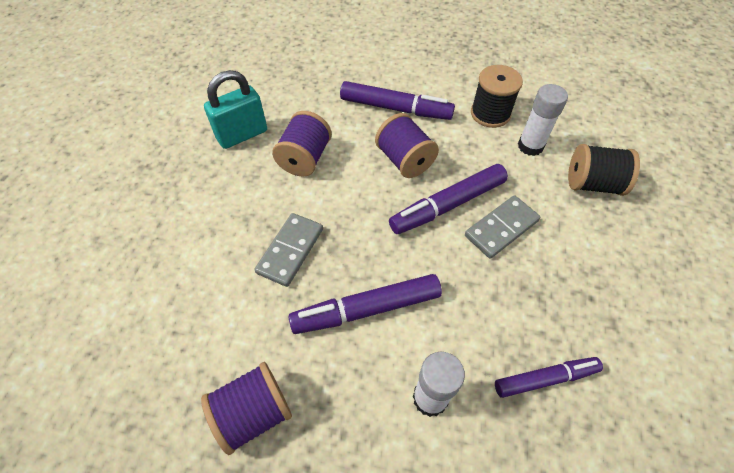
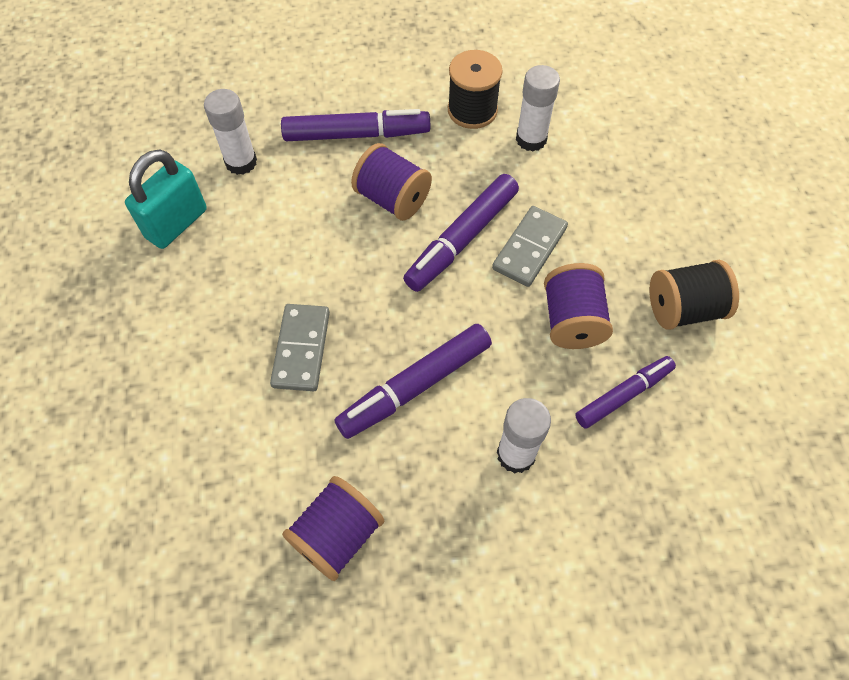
camera: 20 degrees left, 5 degrees up
purple spool [272,111,332,177] -> purple spool moved to [544,263,613,349]
black spool [568,144,640,196] -> black spool moved to [649,260,739,330]
none -> white glue stick [204,89,257,175]

